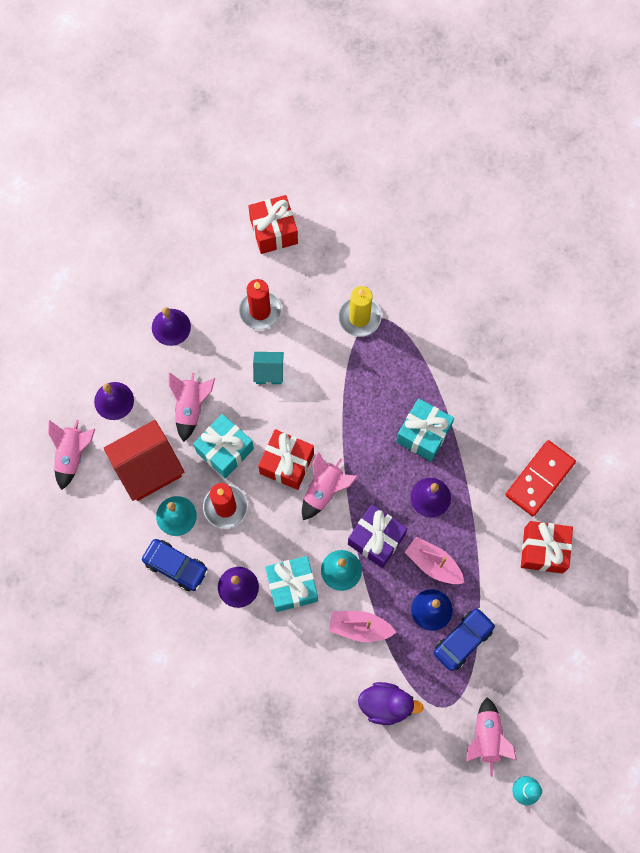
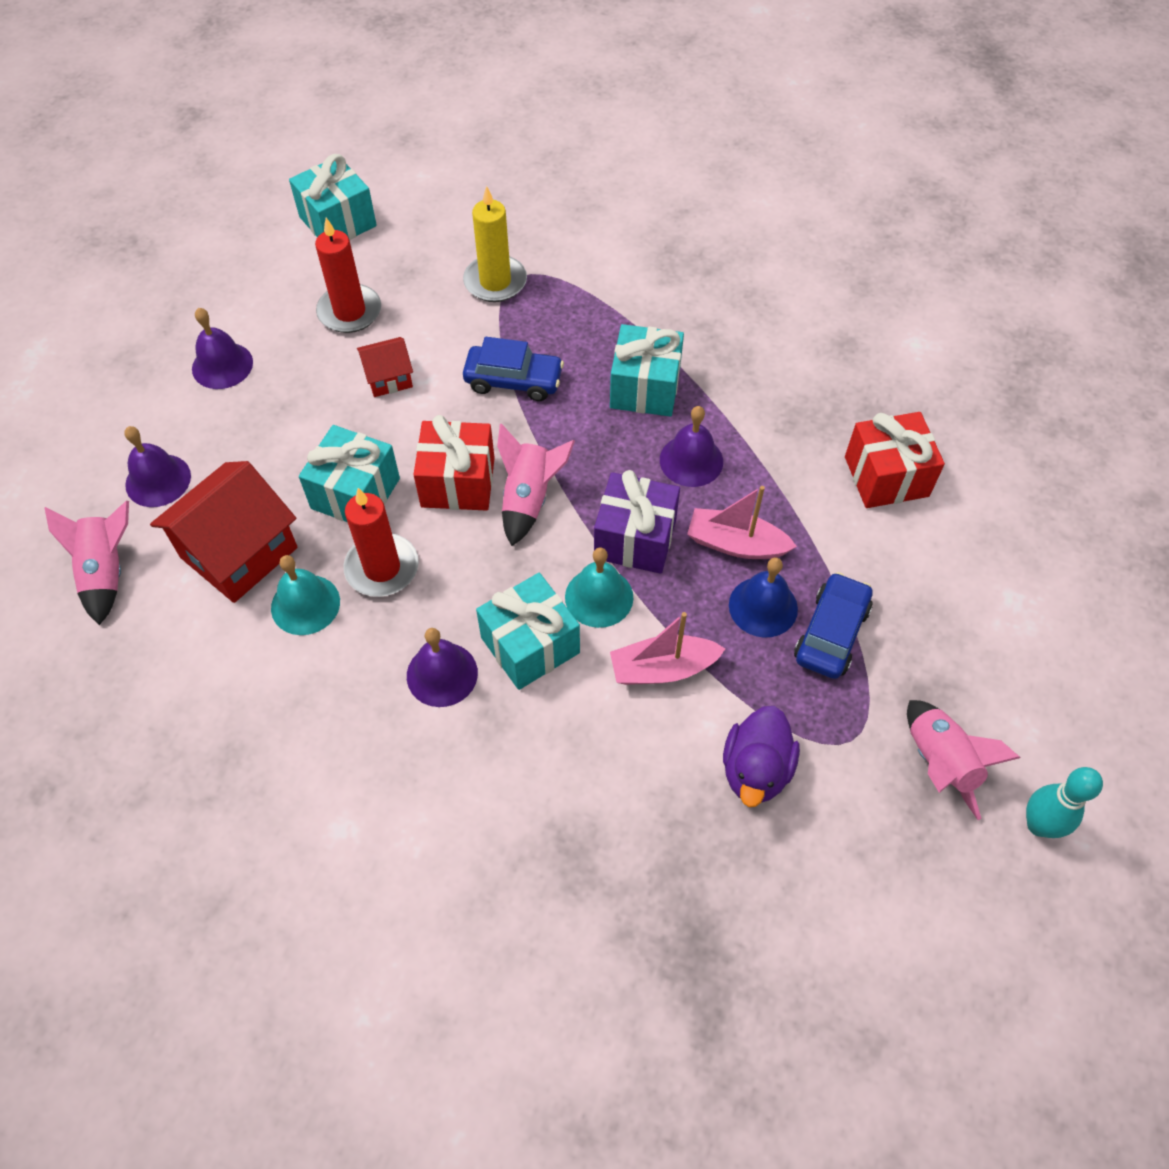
camera: 20 degrees left, 15 degrees down
blue car [142,539,208,591] -> blue car moved to [463,337,564,401]
pink rocket [169,372,215,442] -> none
red gift [248,195,298,254] -> turquoise gift [289,154,377,240]
turquoise house [253,352,284,385] -> red house [357,337,413,397]
purple duck [358,682,424,725] -> purple duck turned 120 degrees clockwise [723,706,800,807]
red domino [505,440,576,516] -> none

